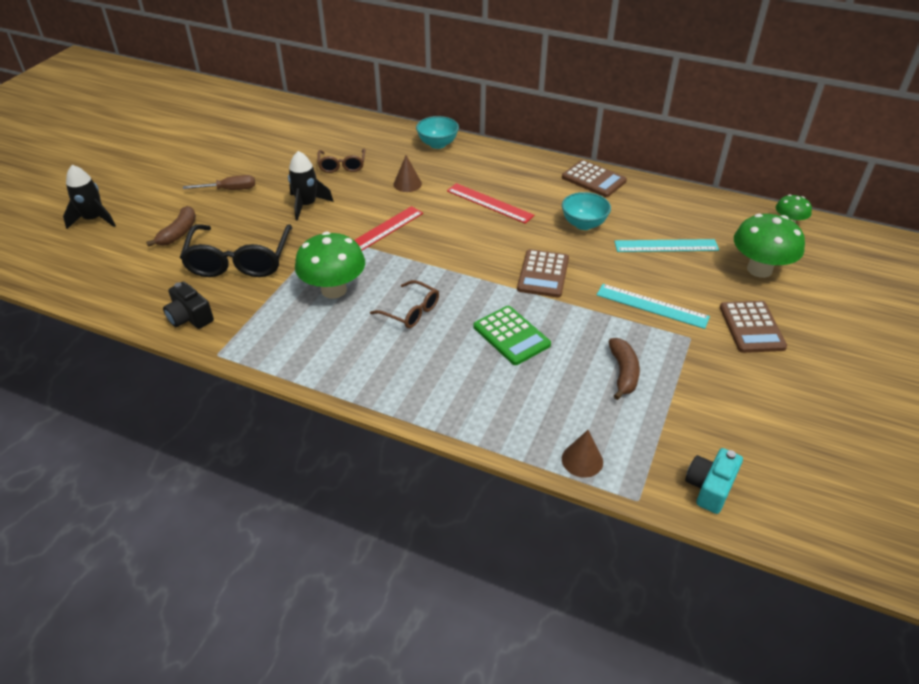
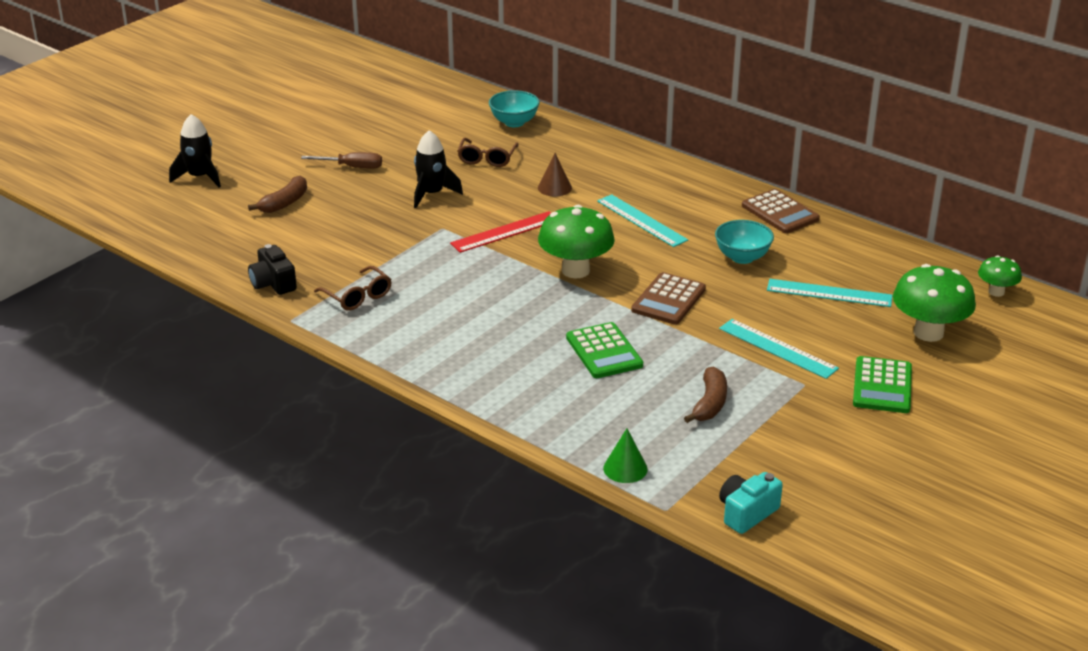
camera: 15 degrees right, 10 degrees down
black glasses [180,224,292,277] -> none
green mushroom [295,232,365,299] -> green mushroom moved to [538,205,615,278]
brown glasses [370,280,439,328] -> brown glasses moved to [314,266,392,311]
turquoise bowl [416,116,459,149] -> turquoise bowl moved to [489,90,540,127]
red ruler [447,183,535,224] -> turquoise ruler [597,194,688,247]
brown cone [562,430,603,478] -> green cone [603,428,648,483]
brown calculator [720,301,787,353] -> green calculator [853,356,912,413]

